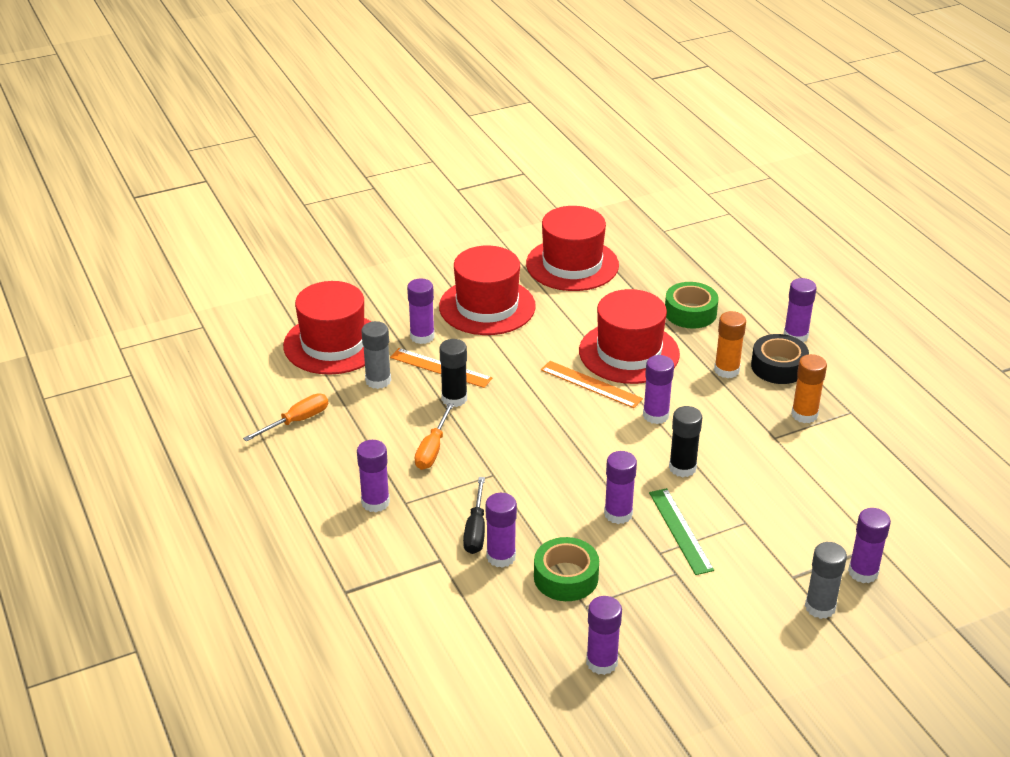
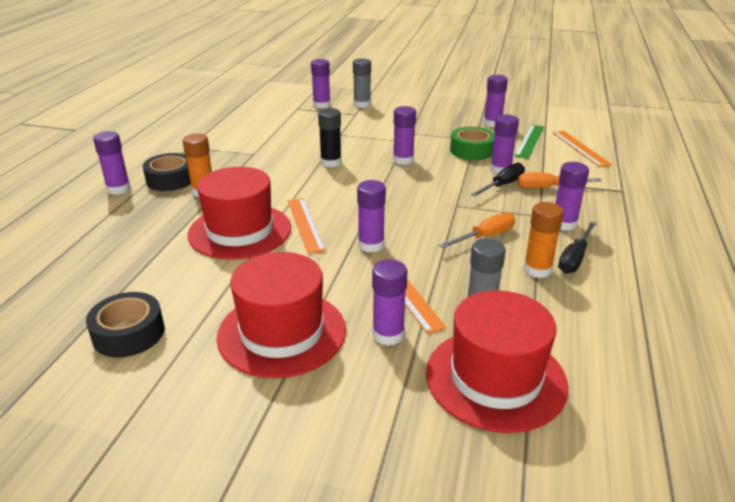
camera: 140 degrees left, 5 degrees down
orange screwdriver [243,393,328,441] -> orange screwdriver moved to [517,172,602,188]
black glue stick [439,339,467,407] -> none
red hat [526,206,619,291] -> black tape [86,292,165,358]
purple glue stick [643,355,674,424] -> purple glue stick moved to [357,180,386,253]
green ruler [649,488,714,575] -> green ruler moved to [515,125,544,159]
green tape [665,282,719,329] -> none
orange glue stick [791,354,827,423] -> orange glue stick moved to [523,202,564,278]
none -> orange ruler [553,131,612,167]
none -> black screwdriver [558,222,596,274]

